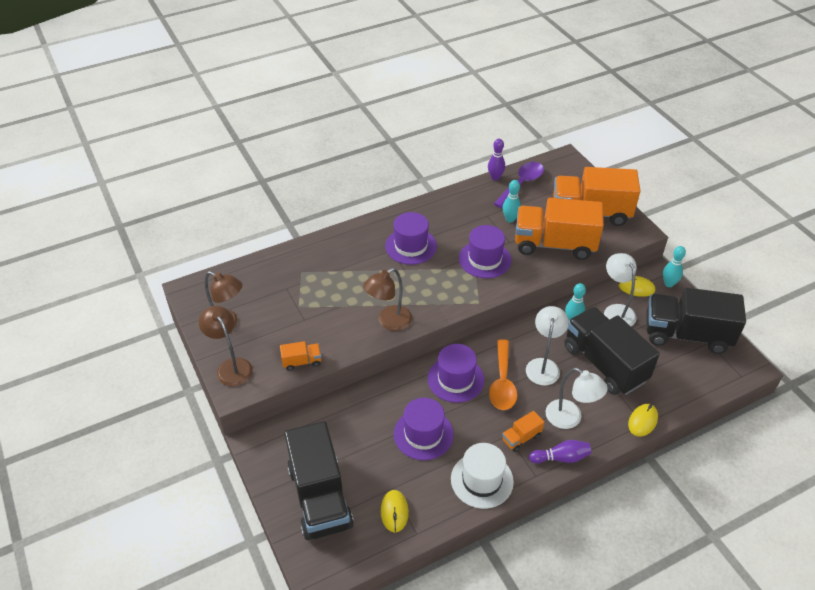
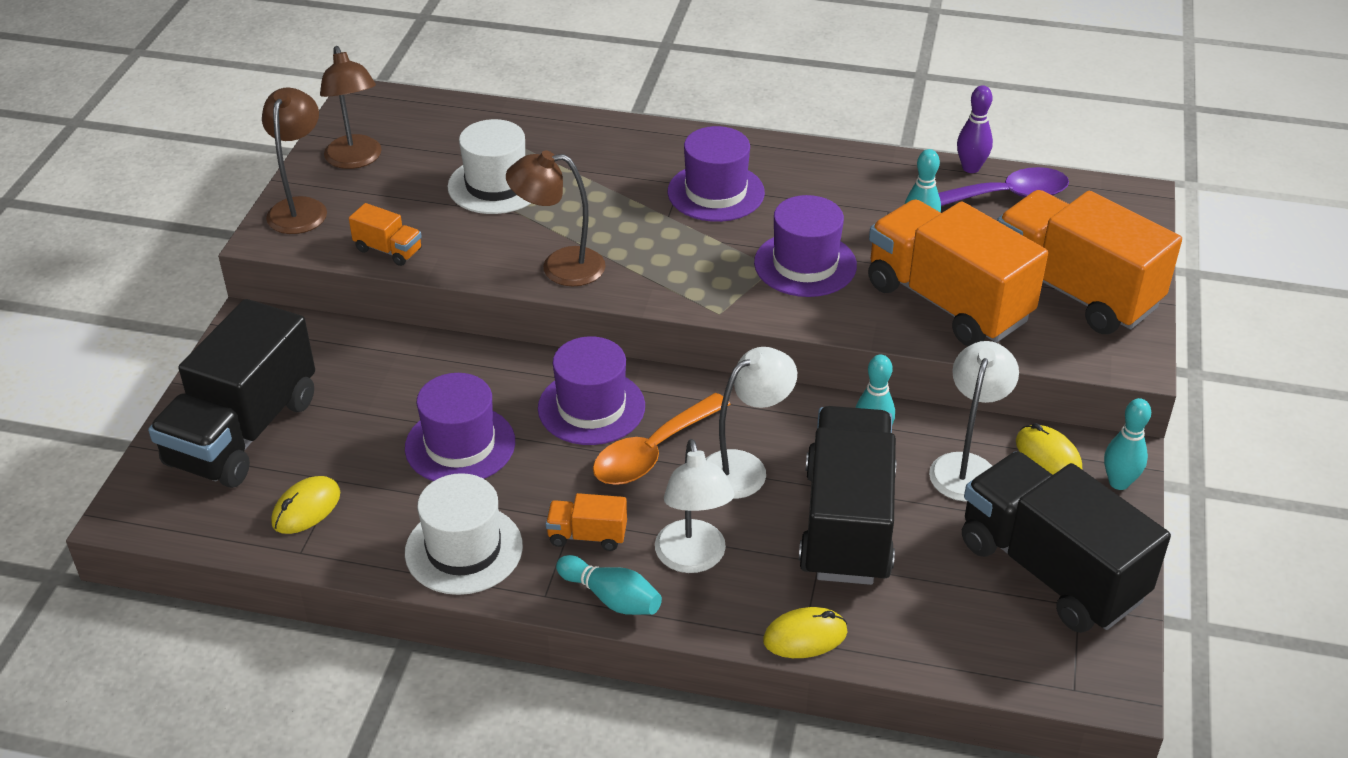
camera: 40 degrees right, 5 degrees down
purple bowling pin [529,440,591,463] -> turquoise bowling pin [556,555,662,615]
none -> white hat [448,119,531,214]

